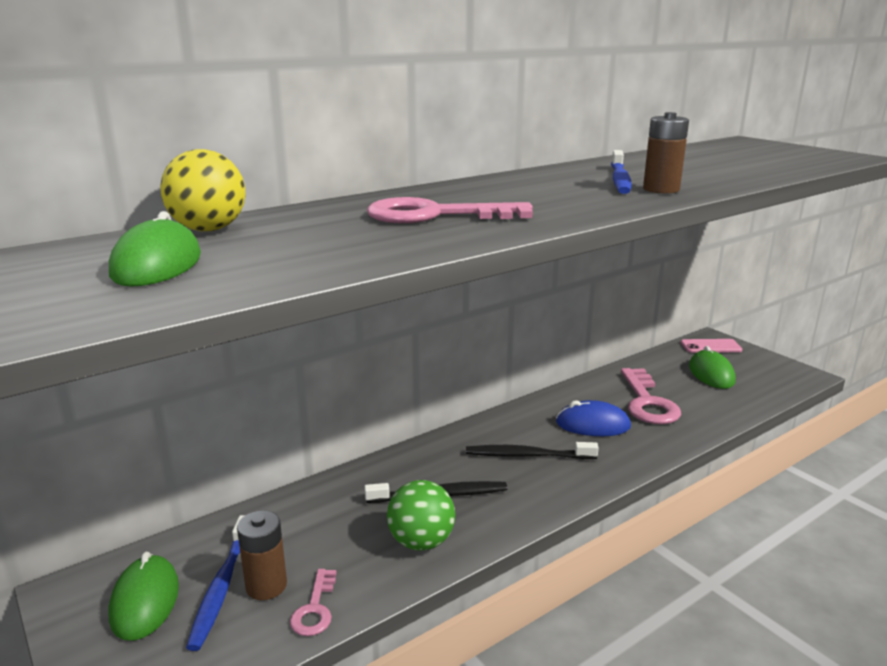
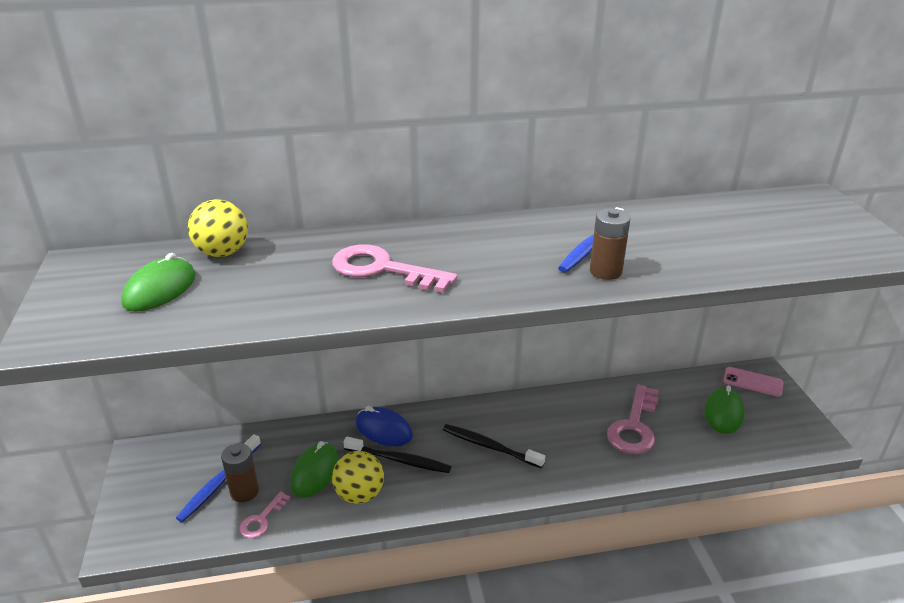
camera: 25 degrees right, 10 degrees up
green mouse [109,552,179,641] -> green mouse moved to [291,441,338,497]
green ball [387,480,455,551] -> yellow ball [332,451,384,504]
blue mouse [556,400,631,436] -> blue mouse moved to [356,406,413,446]

